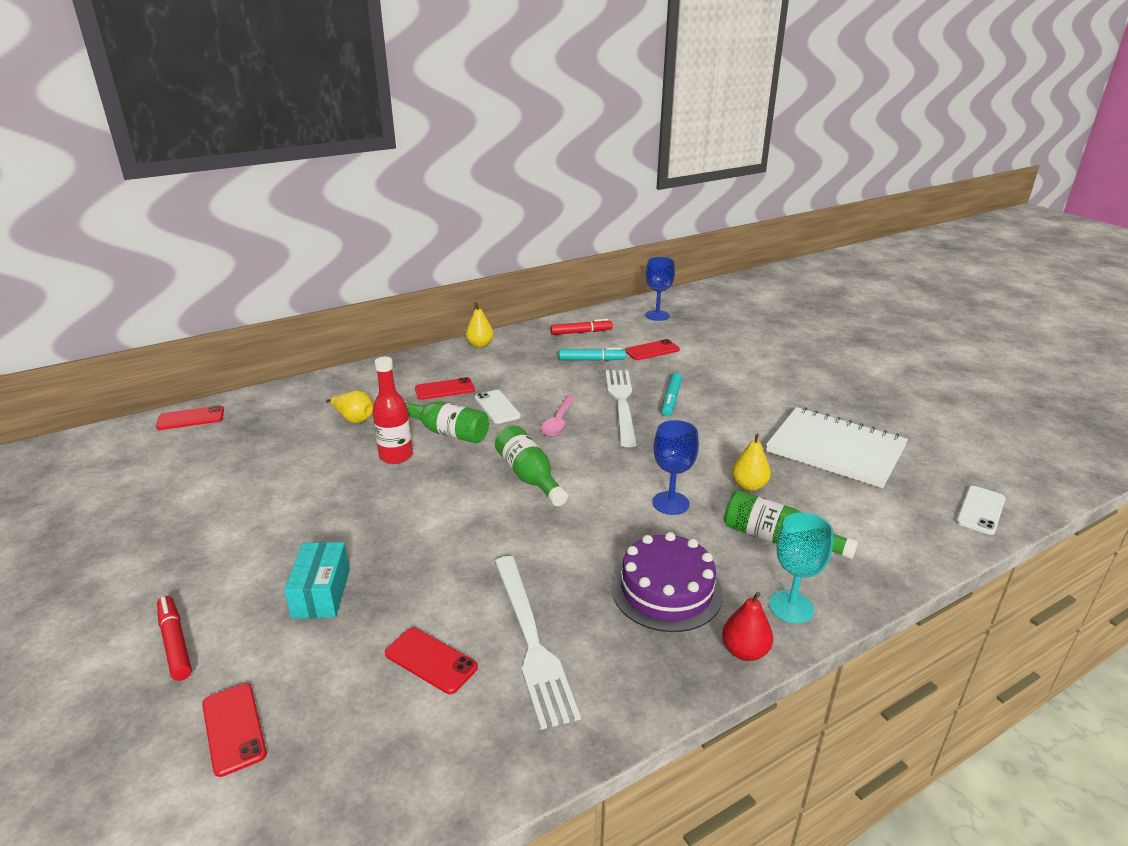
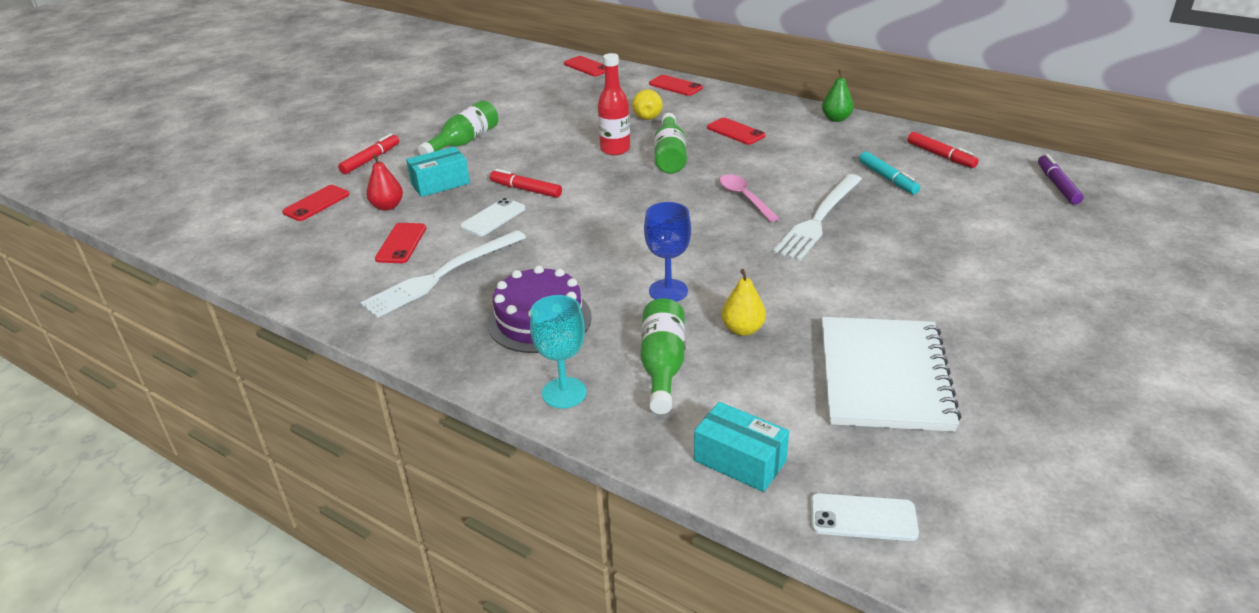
camera: 65 degrees right, 5 degrees up
yellow pear [466,302,494,348] -> green pear [822,69,854,122]
white phone [475,390,521,424] -> white phone moved to [460,198,526,236]
green bottle [495,426,568,506] -> green bottle moved to [418,100,498,155]
pink spoon [541,395,576,437] -> pink spoon turned 75 degrees clockwise [719,174,779,222]
white fork [606,370,637,447] -> white fork turned 150 degrees clockwise [772,174,862,261]
red phone [625,339,680,360] -> red phone moved to [649,75,703,96]
blue goblet [645,257,675,321] -> purple marker [1038,154,1084,205]
turquoise marker [662,373,682,416] -> none
red pear [722,592,773,661] -> red pear moved to [367,154,403,211]
none -> red marker [490,169,562,198]
none -> turquoise box [694,402,789,492]

